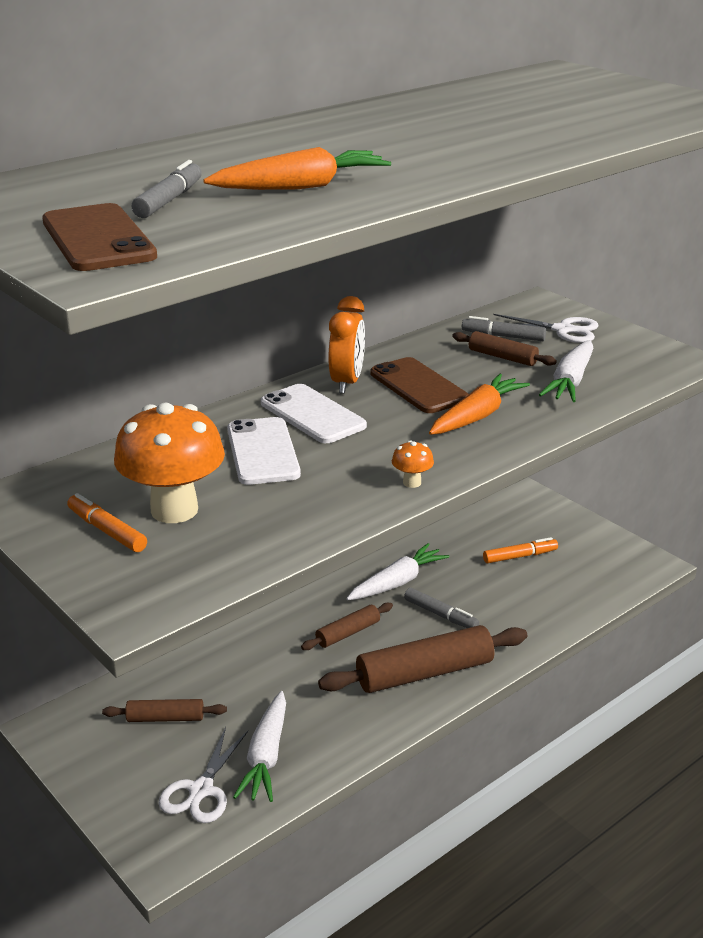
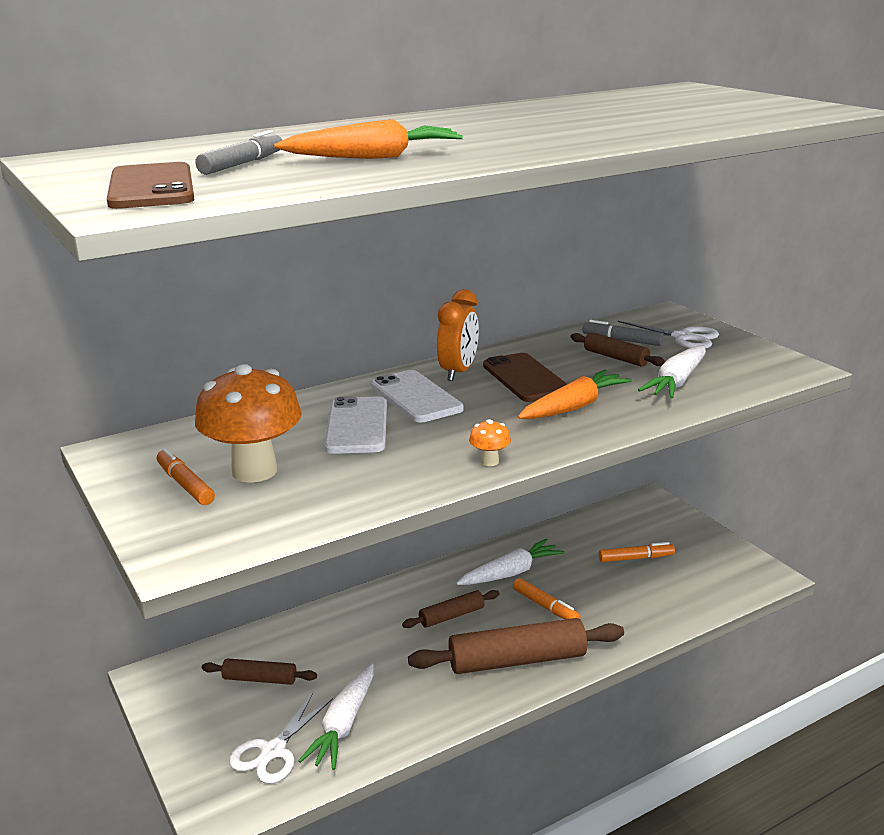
camera: 10 degrees right, 5 degrees down
grey marker [404,588,479,628] -> orange marker [513,578,581,620]

